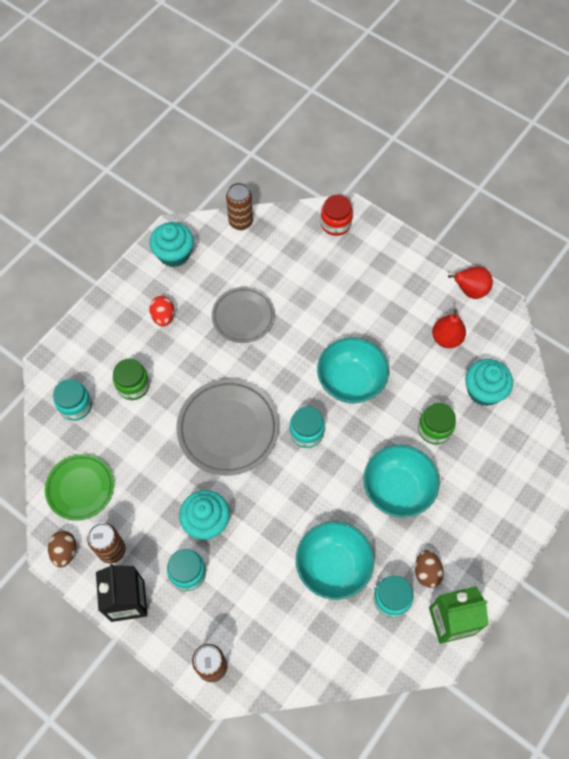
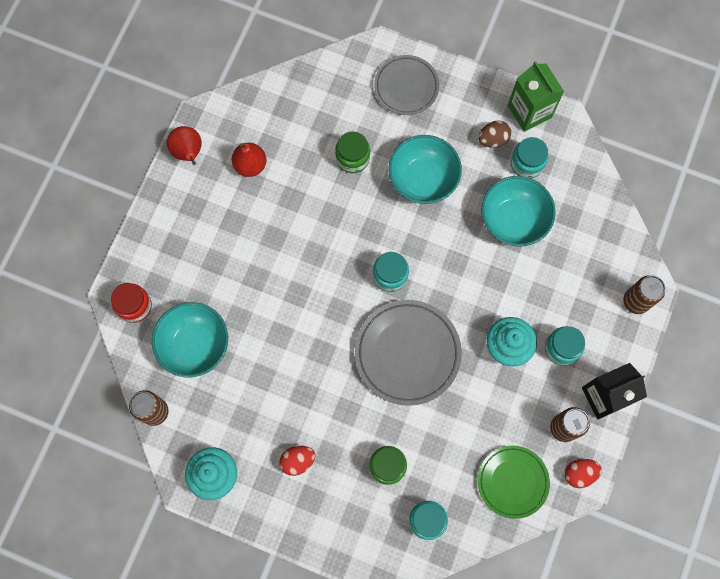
camera: 105 degrees left, 10 degrees up
brown egg [48,531,76,568] -> red egg [564,459,602,488]
grey plate [212,287,275,343] -> grey plate moved to [374,55,439,115]
turquoise bowl [317,337,389,403] -> turquoise bowl moved to [152,302,228,377]
turquoise cupcake [465,359,513,406] -> none

